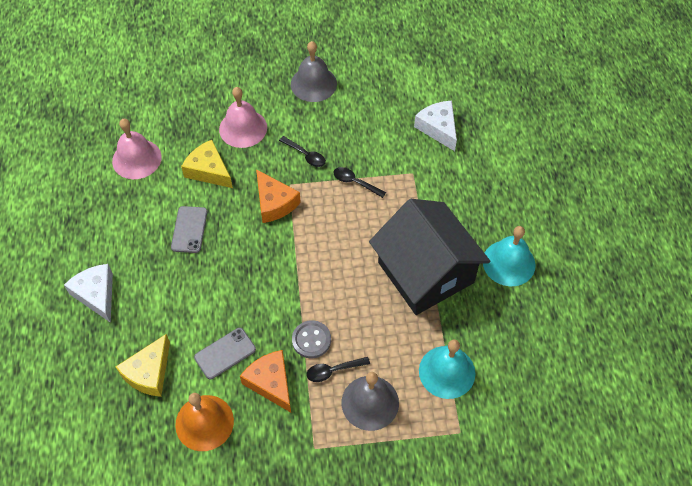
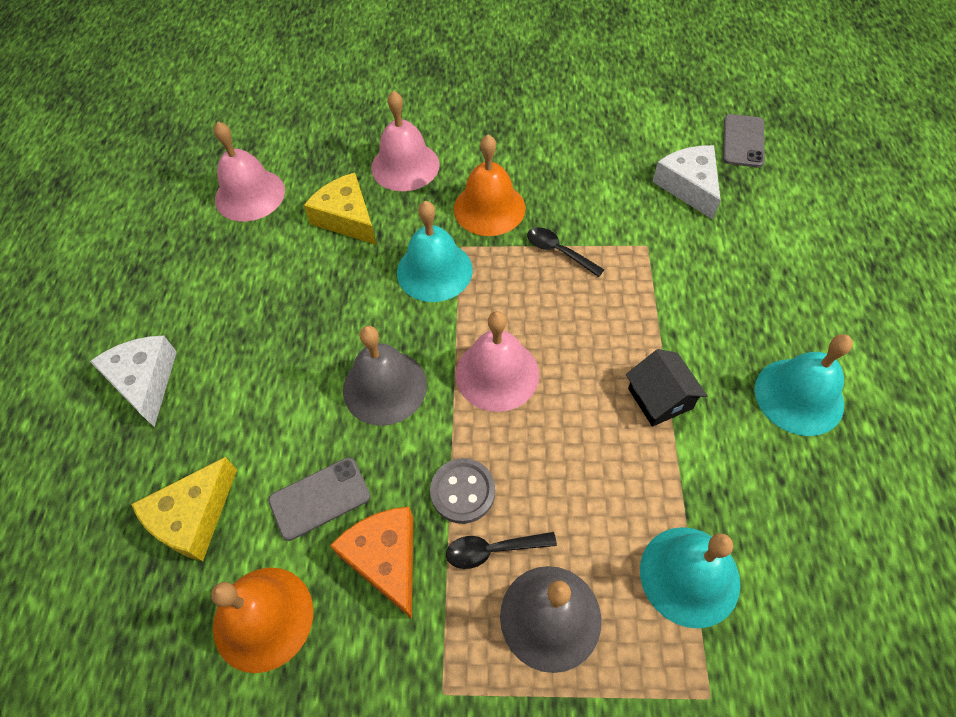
camera: 10 degrees right, 0 degrees up
grey phone [171,206,208,253] -> grey phone moved to [723,114,765,168]
orange cheese [256,169,301,223] -> turquoise bell [397,201,473,302]
black spoon [279,136,326,167] -> orange bell [454,135,525,236]
grey bell [291,41,337,102] -> grey bell moved to [343,326,427,426]
black house [369,199,490,315] -> black house [626,349,708,427], size x0.42
none -> pink bell [456,311,539,412]

